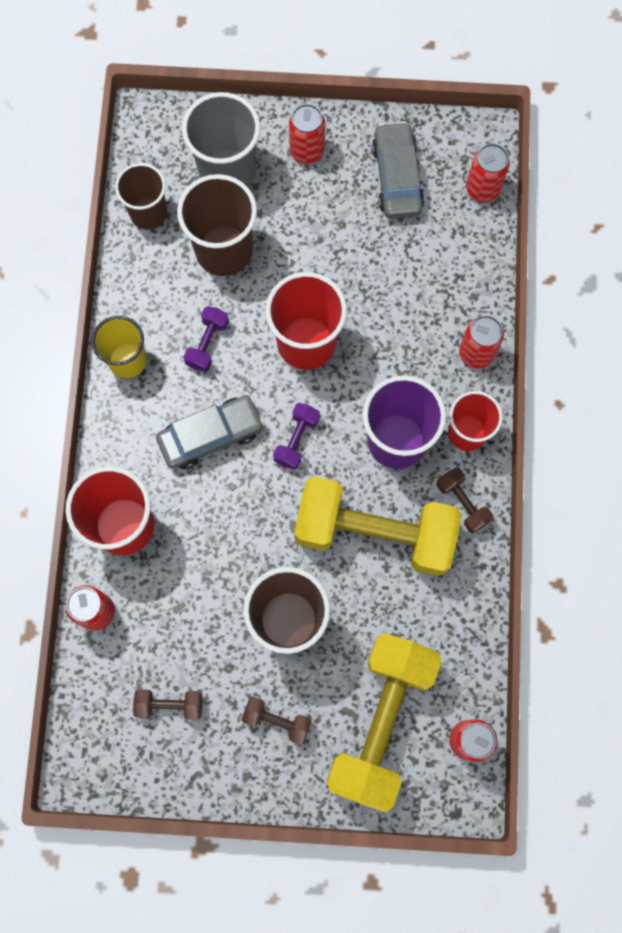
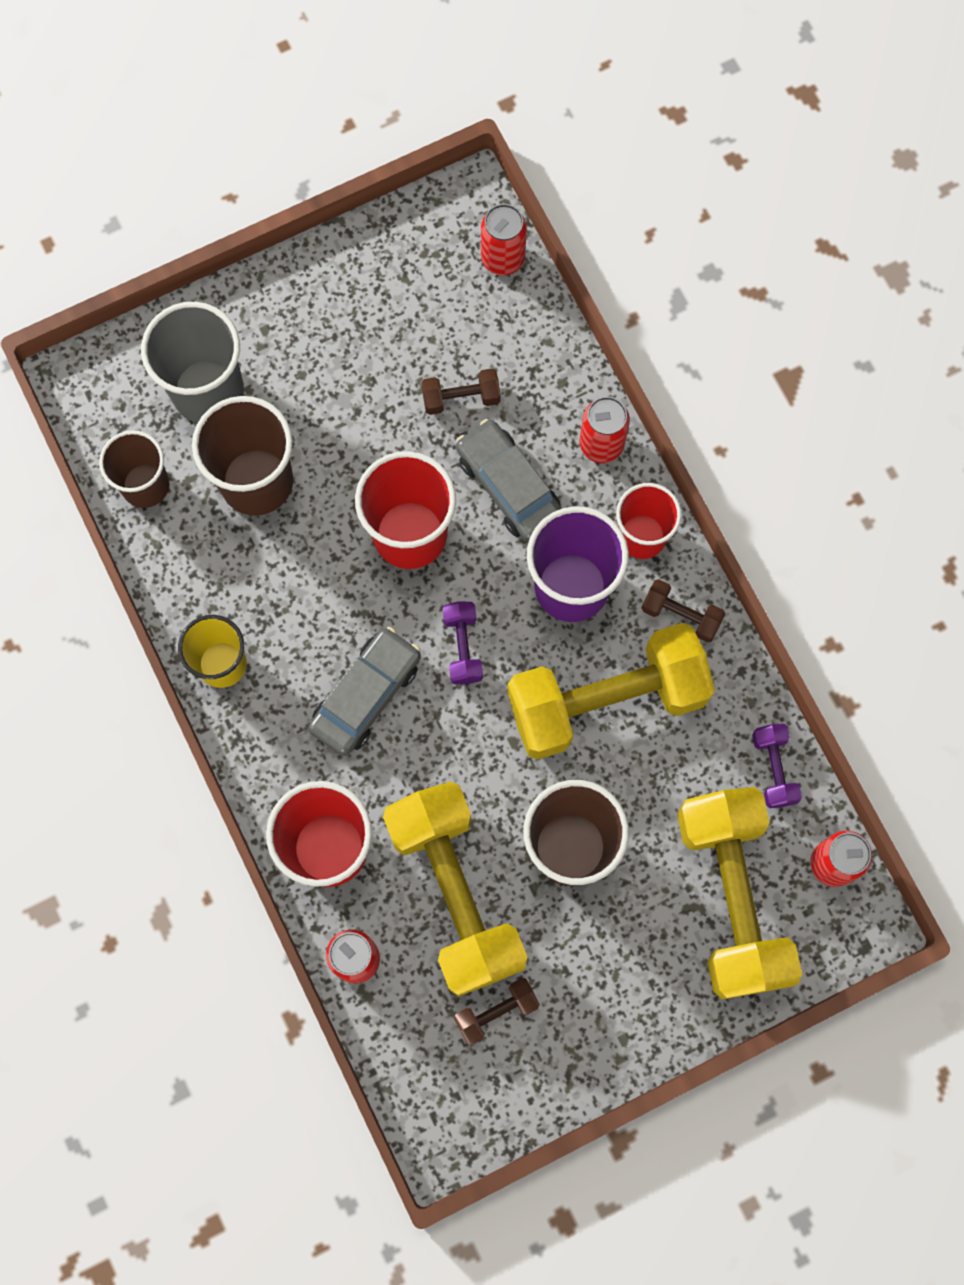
camera: 30 degrees left, 0 degrees up
purple dumbbell [183,306,229,372] -> purple dumbbell moved to [752,724,802,808]
brown dumbbell [241,696,312,745] -> brown dumbbell moved to [421,368,501,415]
red can [289,104,325,164] -> none
grey car [372,122,424,219] -> grey car moved to [456,419,562,542]
none -> yellow dumbbell [383,782,527,996]

